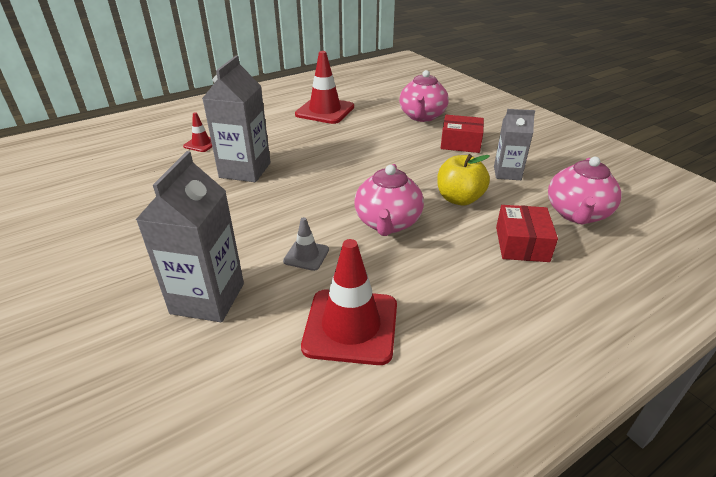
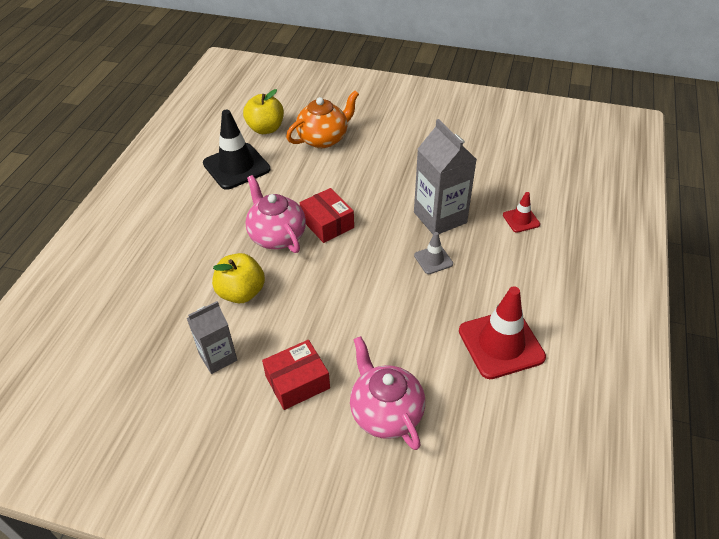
camera: 140 degrees right, 10 degrees up
grey carton [136,151,244,322] -> orange teapot [286,90,359,148]
grey traffic cone [283,217,329,271] -> grey traffic cone moved to [414,232,453,274]
red traffic cone [301,239,397,365] -> black traffic cone [203,110,270,190]
red box [496,205,558,262] -> red box moved to [300,188,354,243]
pink teapot [548,157,622,225] -> none
none -> yellow apple [243,89,284,134]

